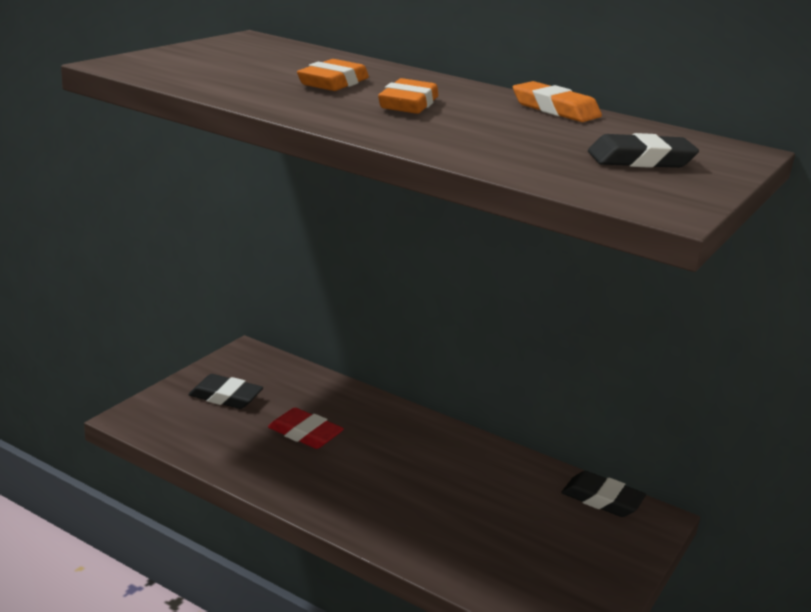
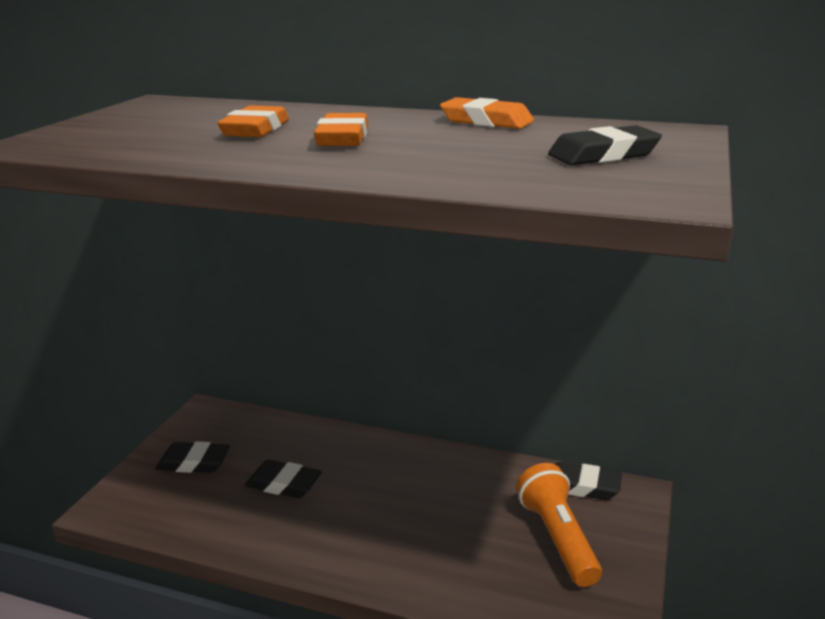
camera: 10 degrees left, 0 degrees up
red eraser [268,408,344,449] -> black eraser [245,460,322,498]
none -> orange flashlight [517,463,602,587]

